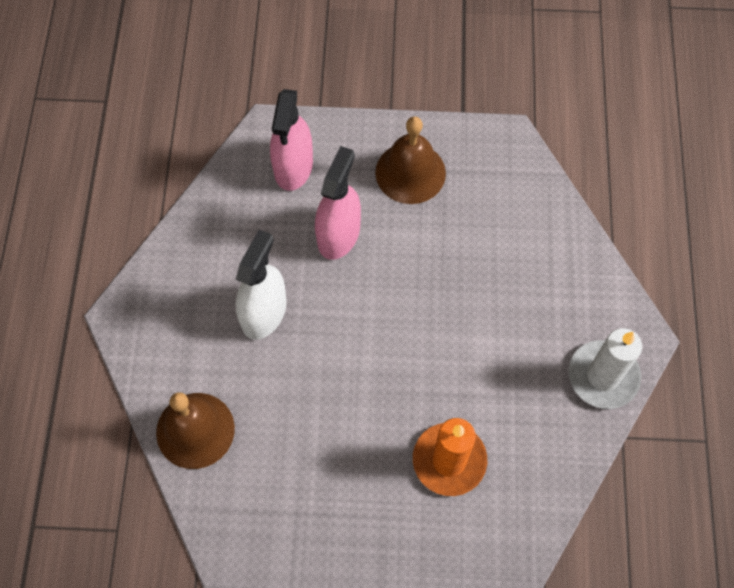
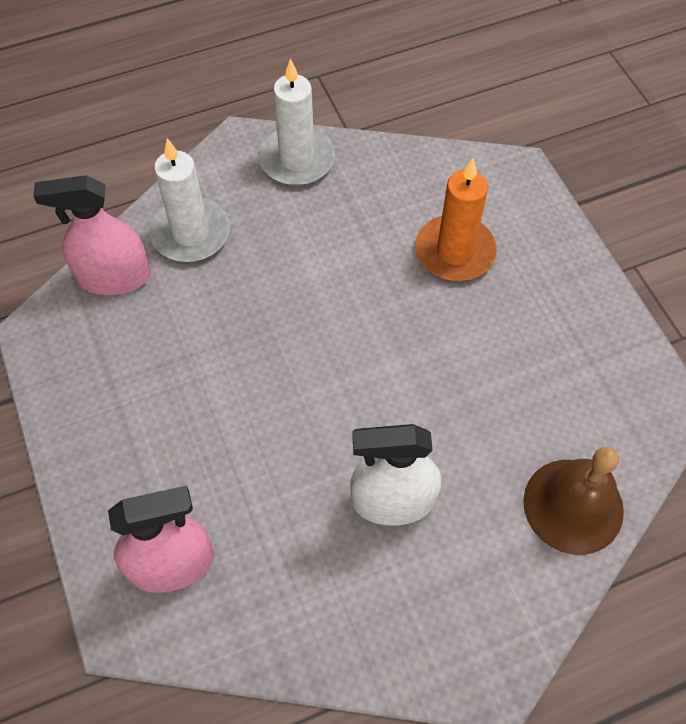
camera: 115 degrees left, 5 degrees down
pink spray bottle [315,146,361,260] -> pink spray bottle moved to [33,175,151,295]
brown bell [375,116,446,204] -> none
none -> white candle [150,138,230,262]

